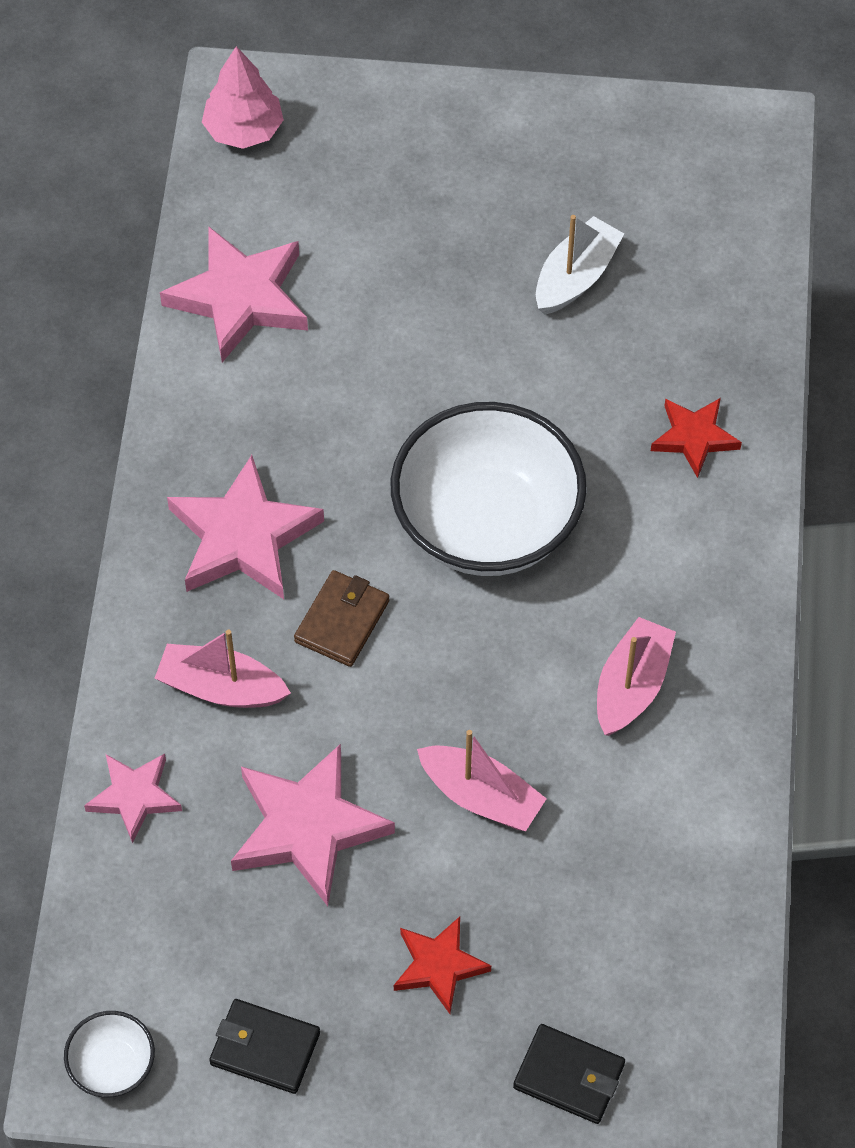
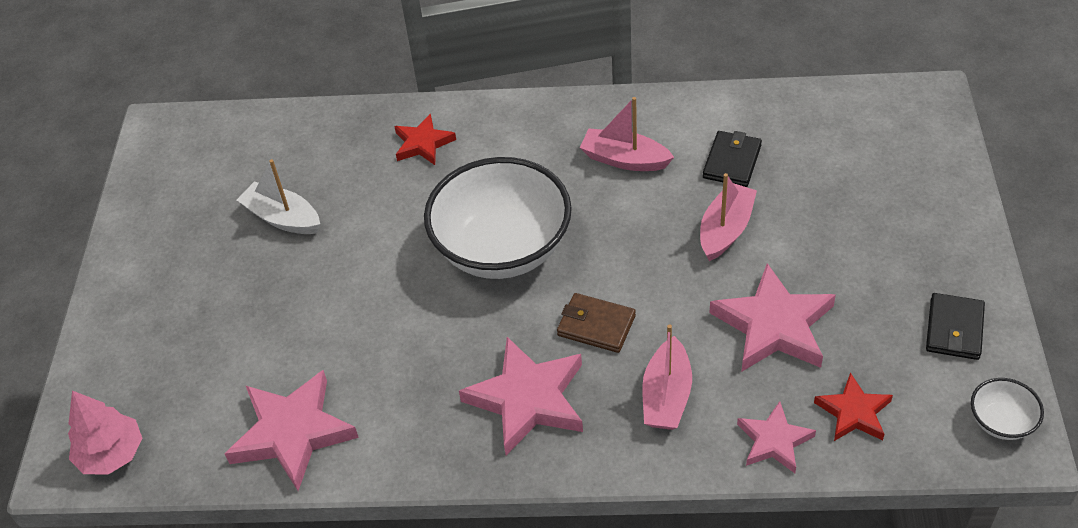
camera: 90 degrees left, 10 degrees down
red star [394,916,491,1014] -> red star moved to [814,373,893,441]
black wallet [513,1024,625,1124] -> black wallet moved to [703,131,762,187]

